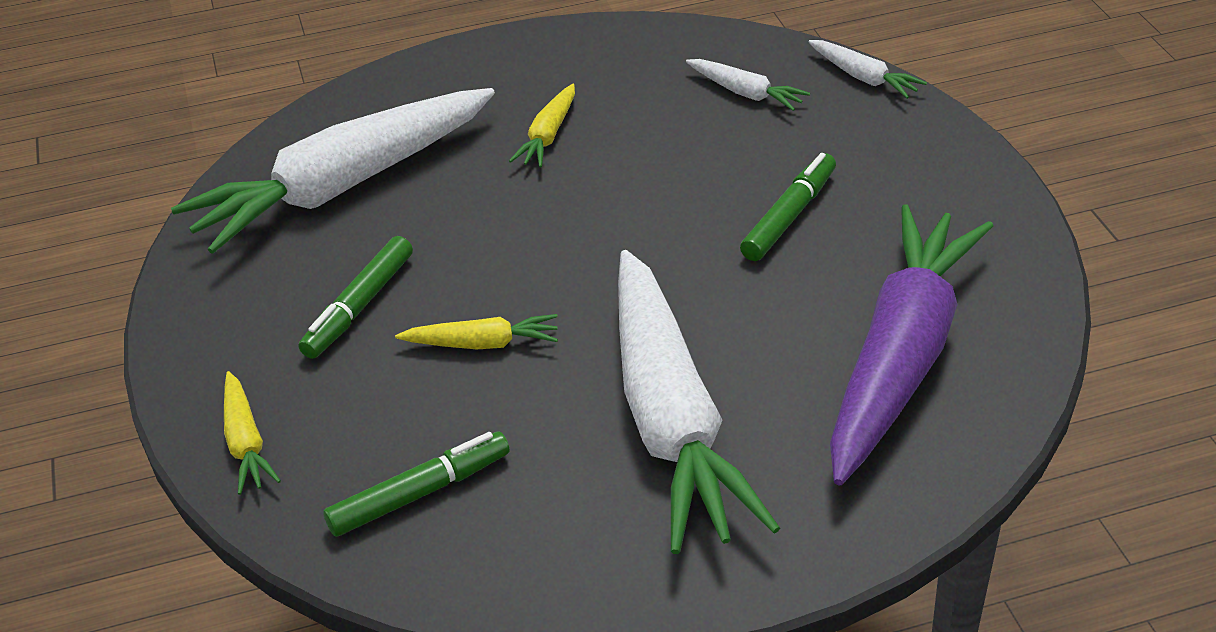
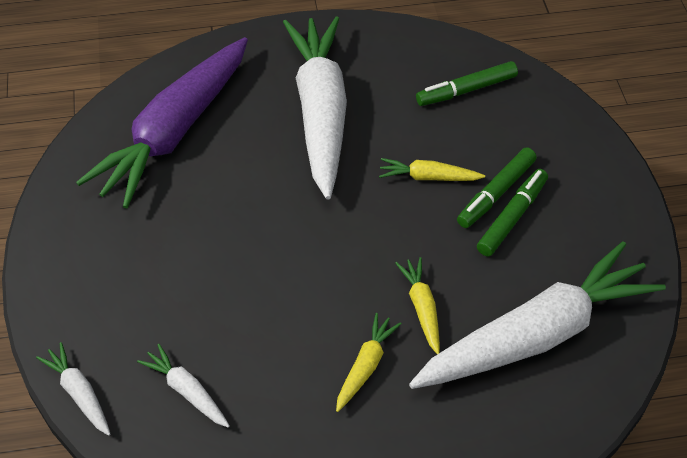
camera: 175 degrees left, 10 degrees up
yellow carrot [224,371,281,495] -> yellow carrot moved to [395,257,440,354]
green marker [740,153,836,261] -> green marker moved to [457,148,537,228]

